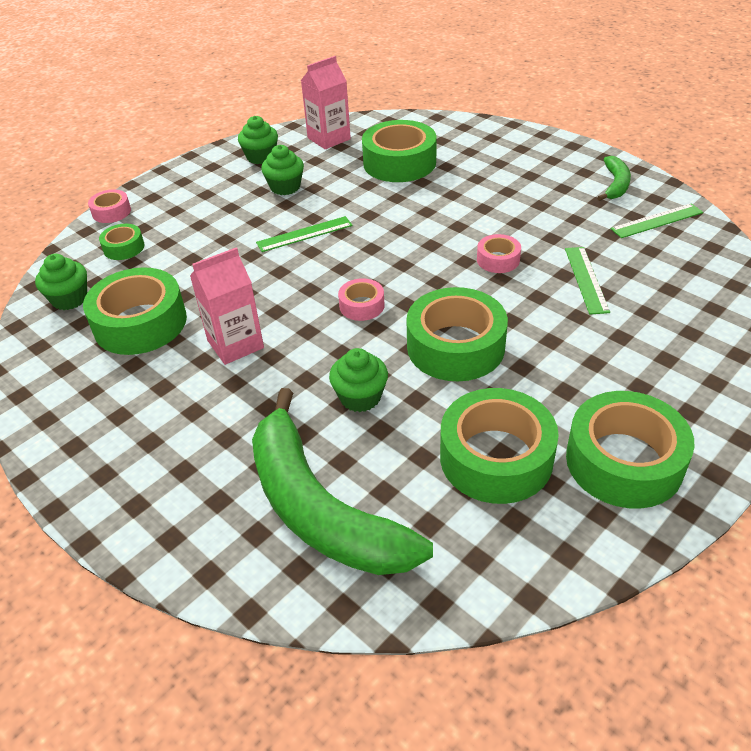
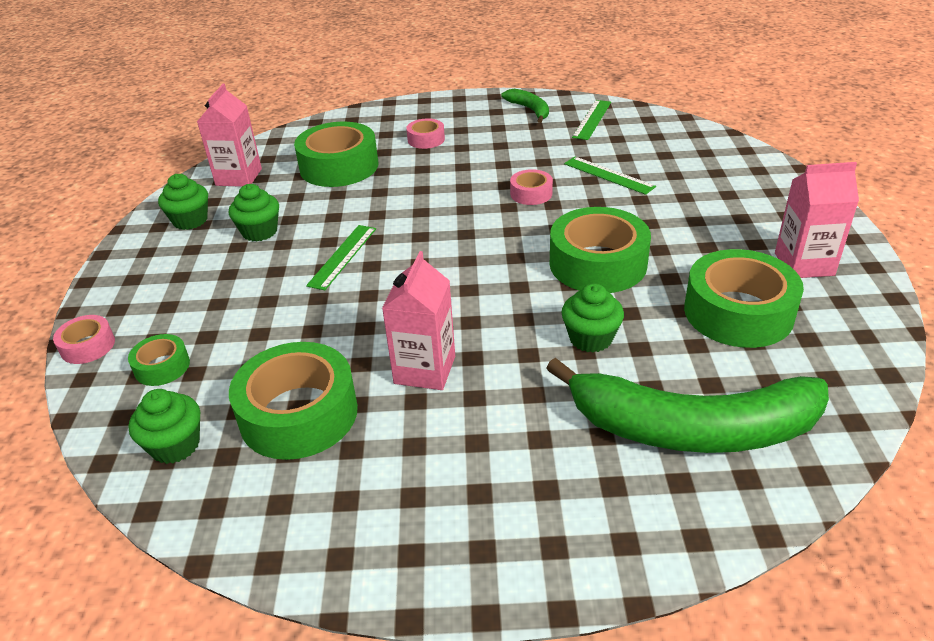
camera: 45 degrees left, 5 degrees down
pink tape [338,278,385,321] -> pink tape moved to [406,118,445,149]
green tape [566,391,695,509] -> pink carton [775,162,859,278]

